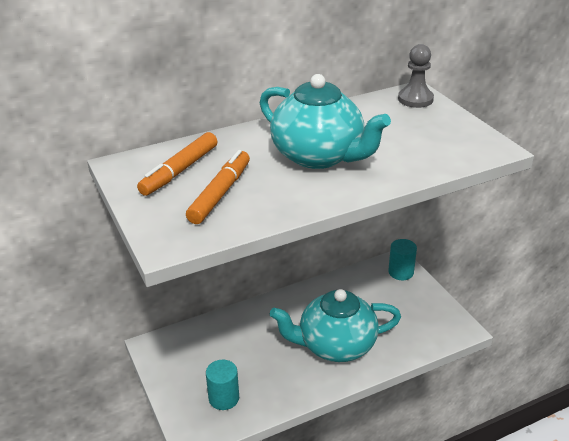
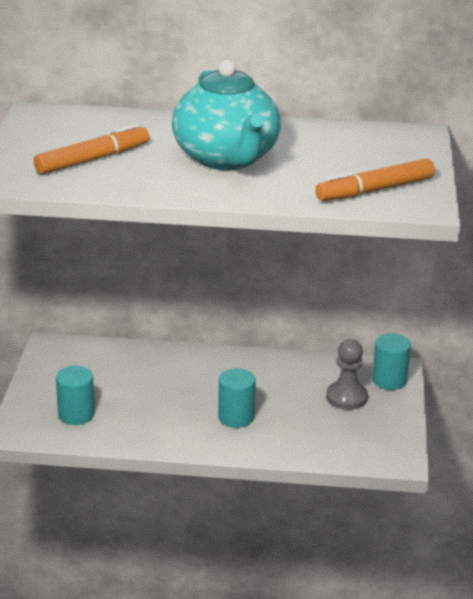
camera: 30 degrees right, 5 degrees down
orange marker [137,132,217,196] -> orange marker moved to [315,158,435,201]
turquoise teapot [270,289,401,362] -> turquoise cylinder [218,368,256,428]
grey pawn [398,44,434,108] -> grey pawn moved to [326,339,368,410]

